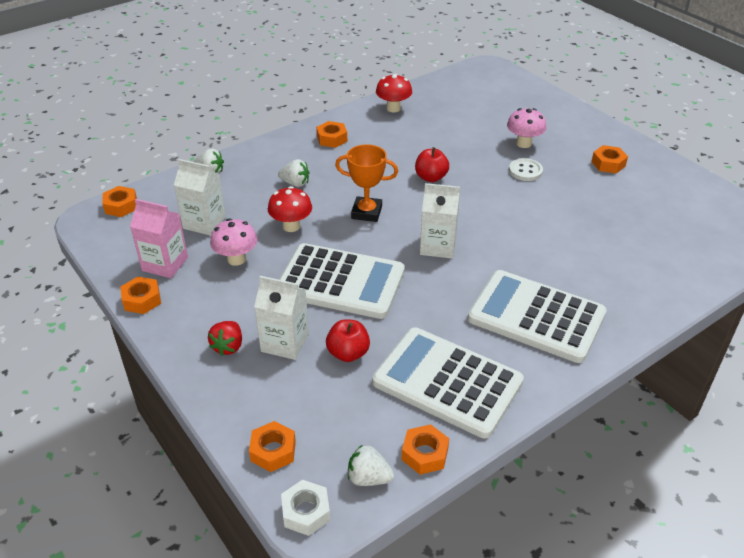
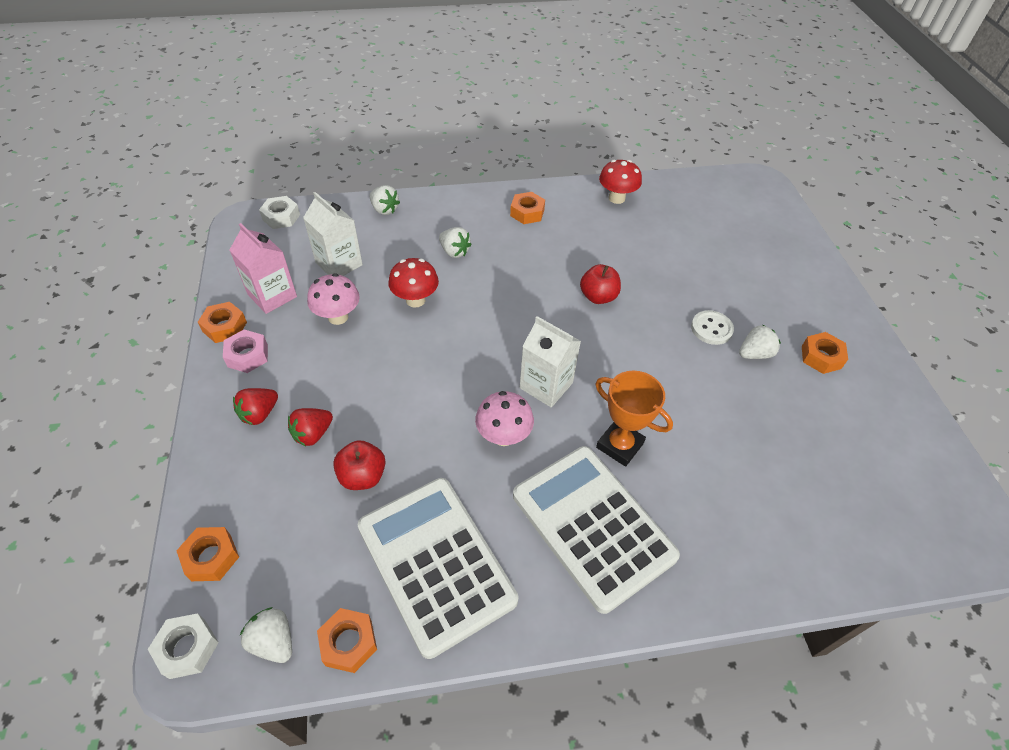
camera: 25 degrees right, 10 degrees up
orange nut [102,186,137,217] -> white nut [259,196,300,229]
white carton [254,276,309,360] -> red strawberry [288,408,333,446]
white calculator [279,243,405,319] -> none
orange trophy [335,144,398,222] -> orange trophy moved to [595,370,673,467]
pink mushroom [507,108,546,148] -> pink mushroom moved to [475,391,534,446]
none -> pink nut [223,329,268,373]
none -> white strawberry [739,325,781,359]

